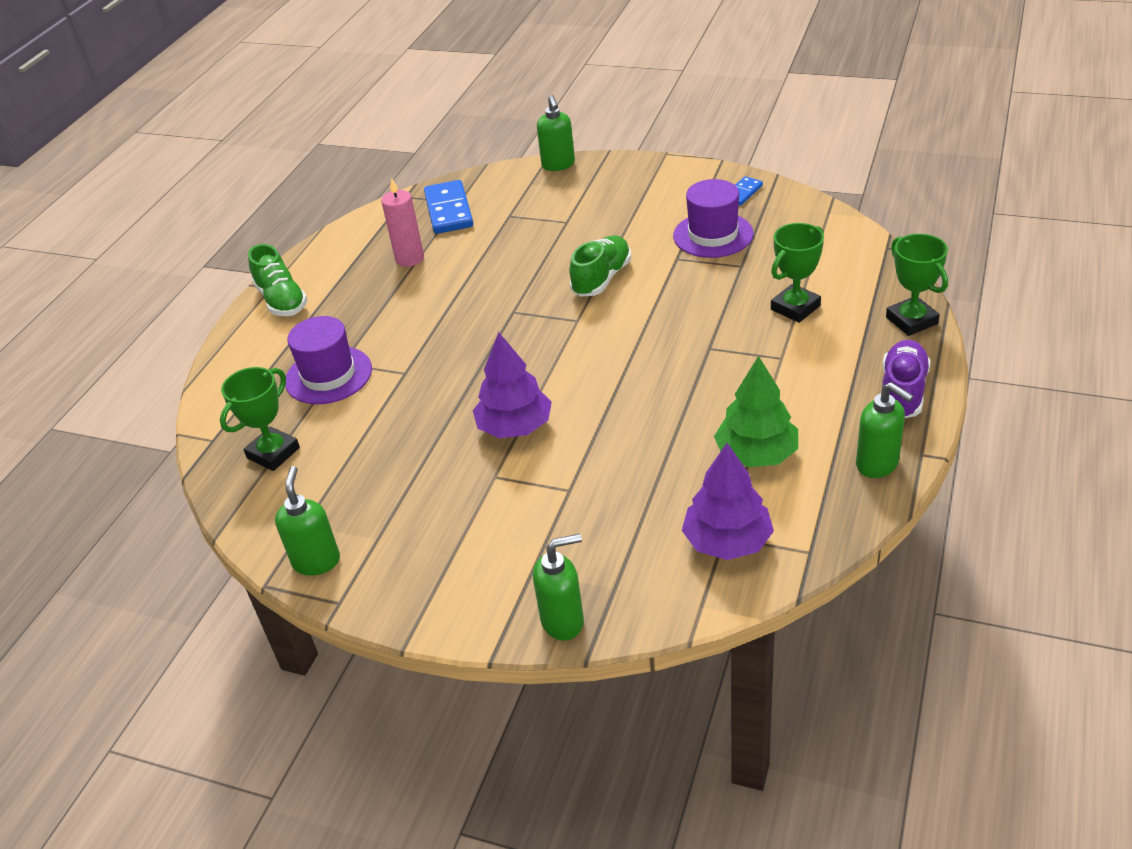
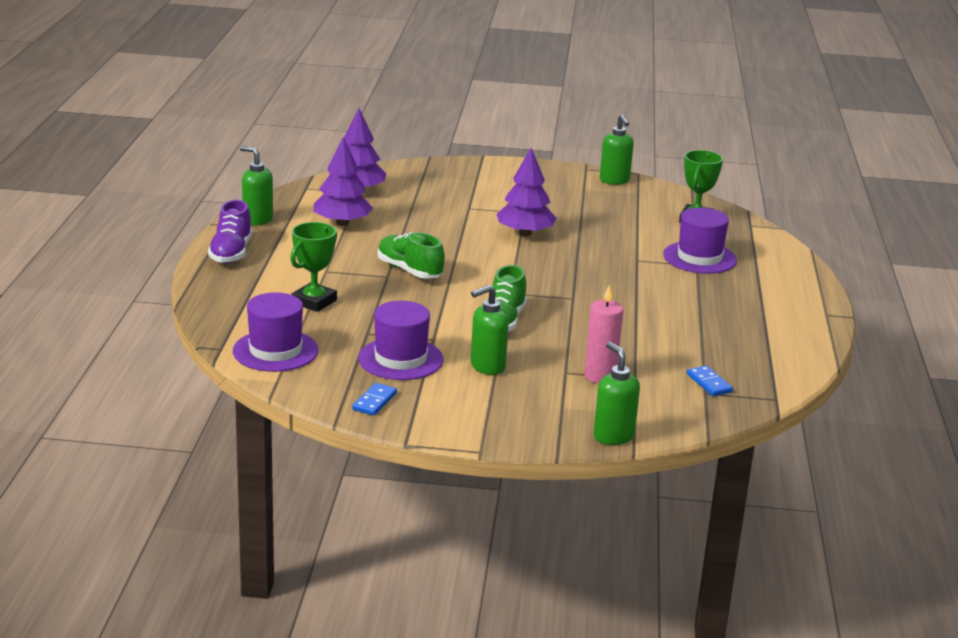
camera: 160 degrees right, 15 degrees down
green shoe [248,244,308,316] -> green shoe moved to [378,232,445,279]
pink candle [381,177,424,267] -> pink candle moved to [585,285,623,383]
blue domino [424,180,473,234] -> blue domino [687,366,733,396], size x0.54
green soap dispenser [533,534,584,640] -> green soap dispenser moved to [471,285,509,375]
green tree [714,356,798,467] -> purple tree [314,137,373,226]
green trophy [886,234,948,336] -> none
none -> purple hat [233,292,319,372]

